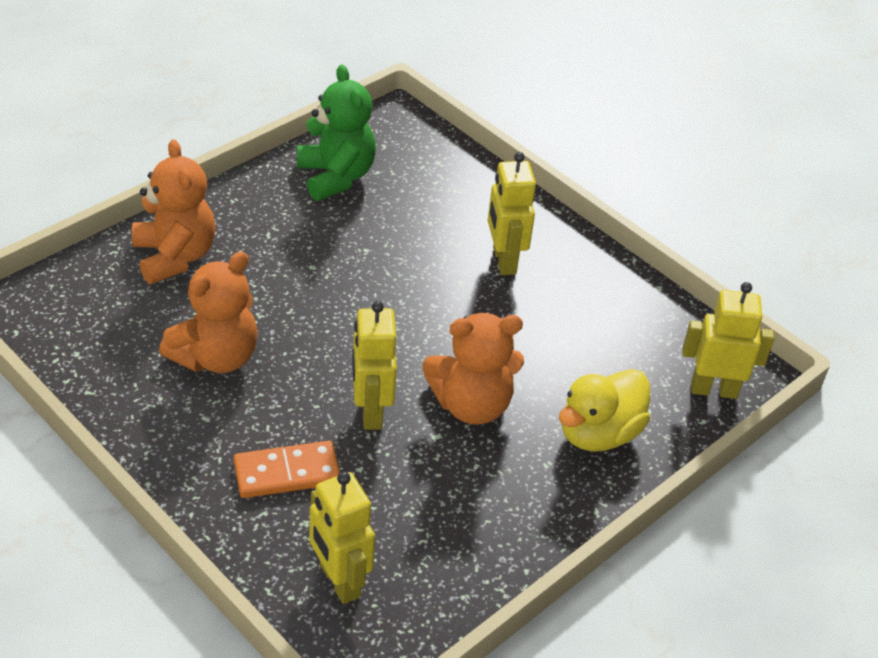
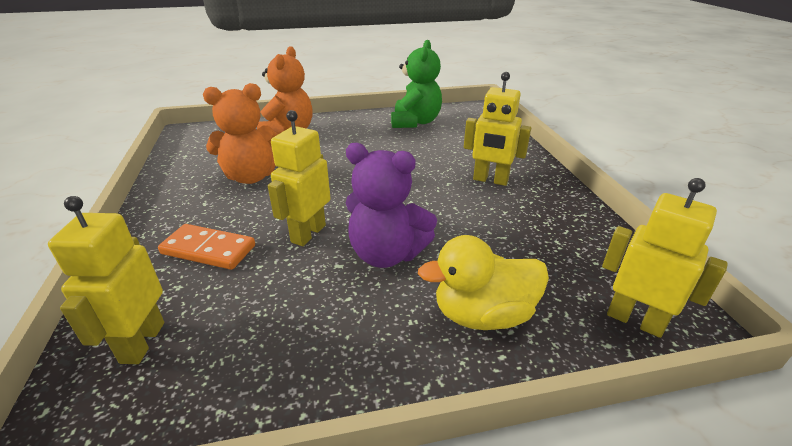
camera: 35 degrees right, 10 degrees down
orange teddy bear [423,313,524,425] -> purple teddy bear [346,143,437,268]
yellow robot [487,152,536,275] -> yellow robot turned 90 degrees counterclockwise [464,72,531,186]

